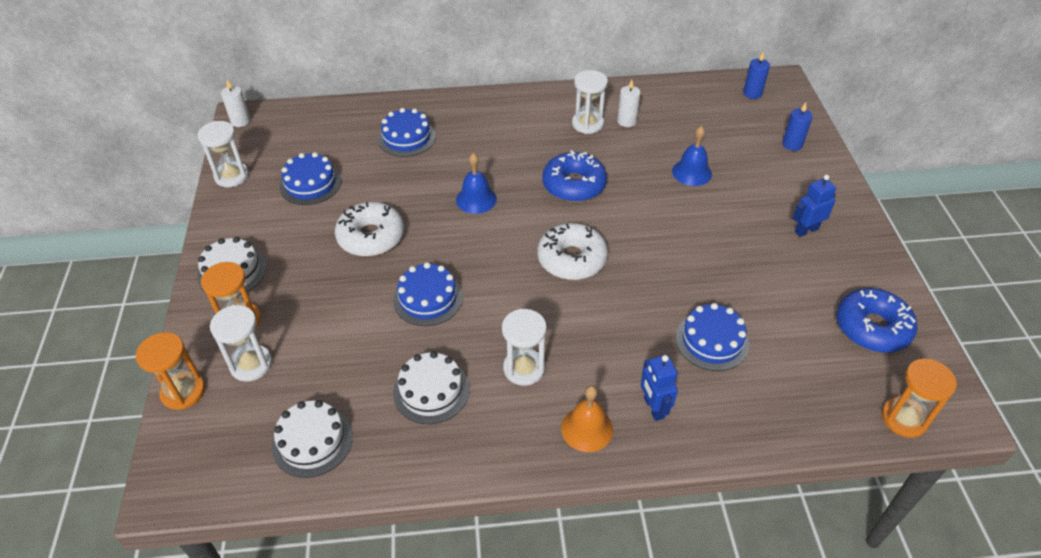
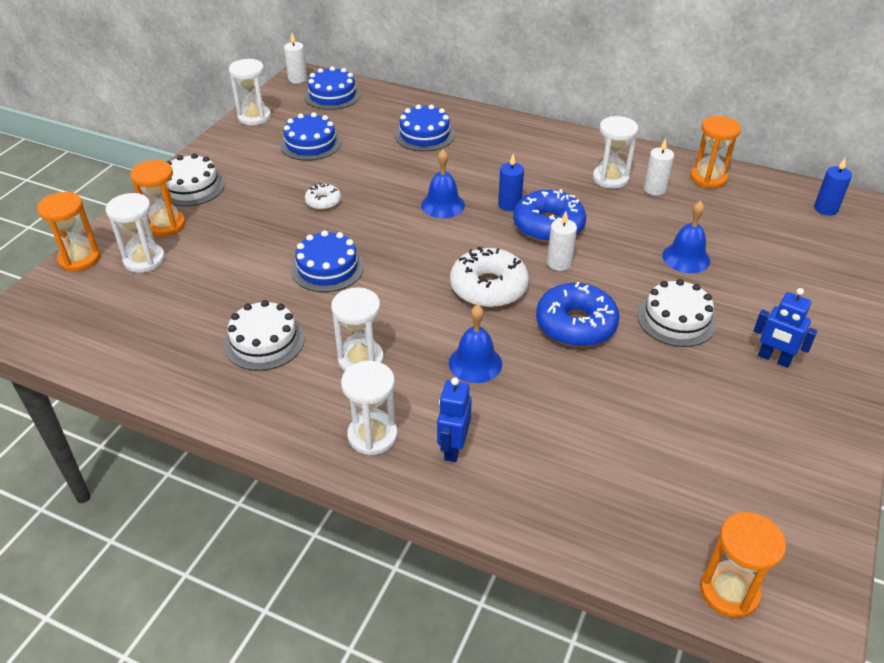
camera: 30 degrees right, 5 degrees down
white cake [272,400,353,478] -> white cake moved to [637,279,717,347]
white donut [335,202,404,257] -> white donut [305,183,341,210], size x0.52
orange bell [561,385,613,452] -> white hourglass [341,361,398,455]
blue cake [676,303,749,371] -> blue cake moved to [304,66,361,110]
blue candle [782,102,813,151] -> blue candle moved to [498,154,524,211]
blue robot [792,175,836,237] -> blue robot turned 150 degrees counterclockwise [754,288,817,368]
blue donut [837,288,917,353] -> blue donut moved to [536,282,620,347]
none -> blue bell [449,305,502,383]
none -> white candle [547,211,577,271]
none -> orange hourglass [690,116,741,188]

